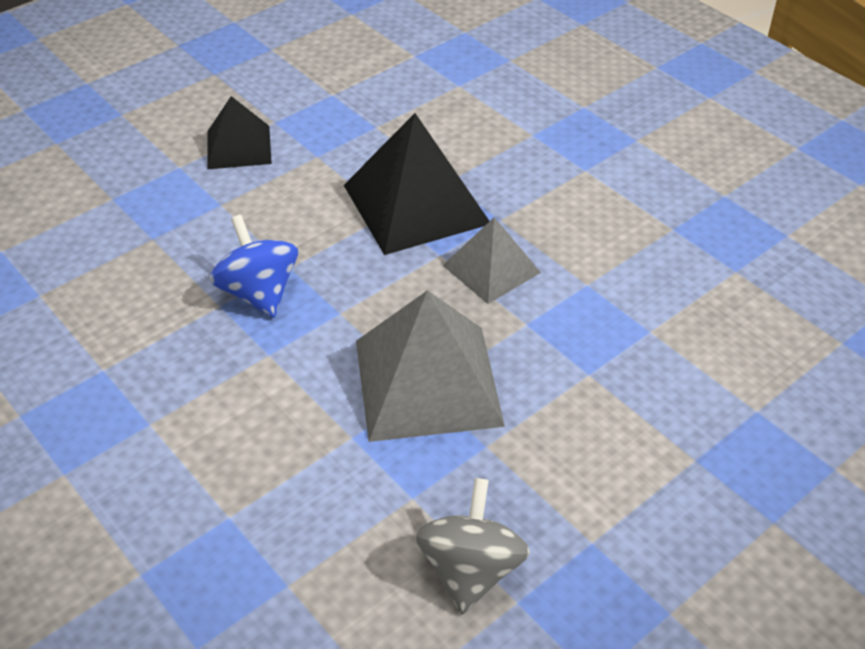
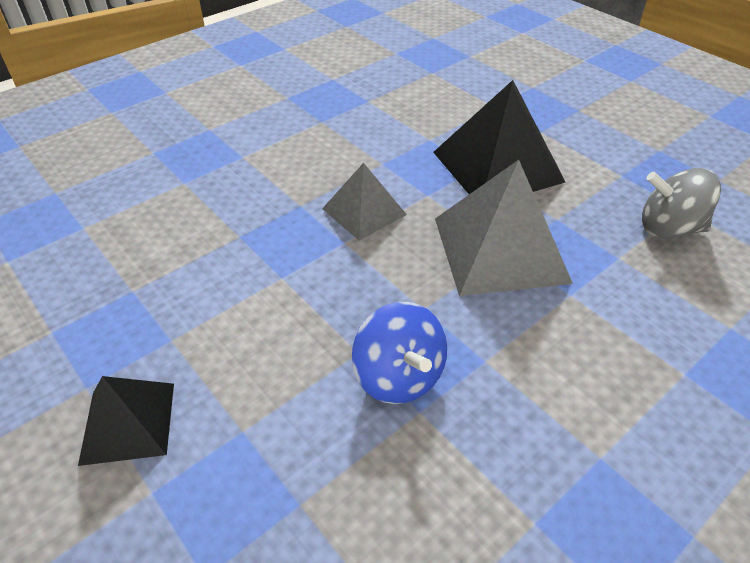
camera: 90 degrees left, 0 degrees up
blue spinning top [210,215,298,318] -> blue spinning top turned 90 degrees counterclockwise [352,302,447,404]
black pyramid [344,113,489,255] -> black pyramid moved to [433,80,565,194]

